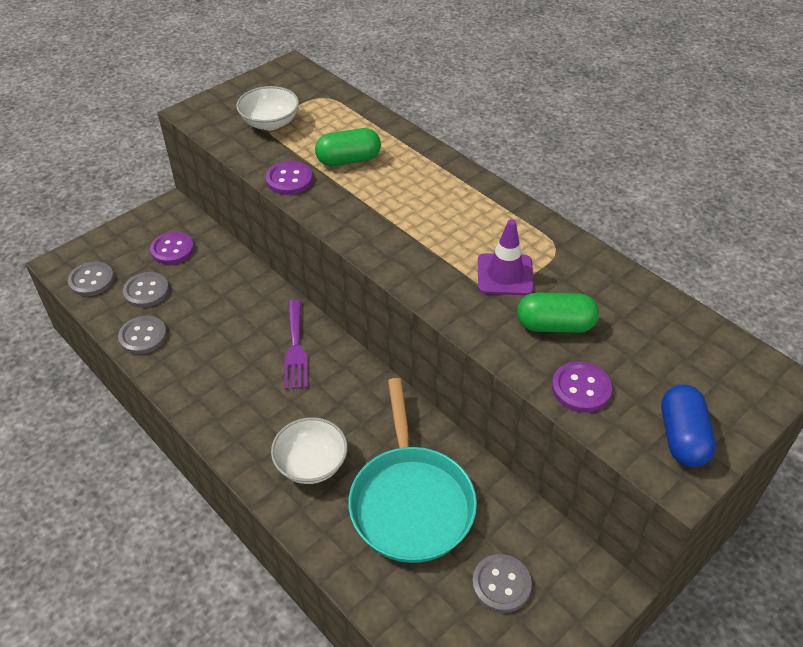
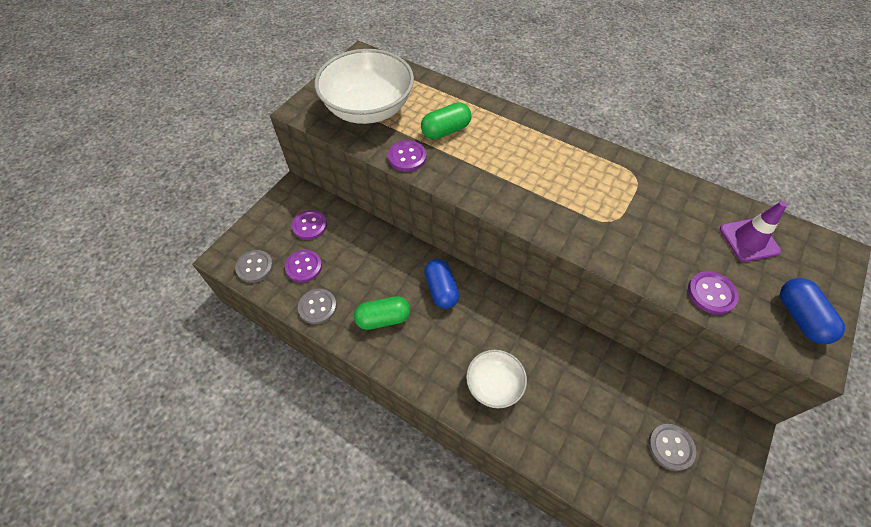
camera: 15 degrees left, 10 degrees up
grey button [123,272,169,308] -> purple button [285,250,322,283]
white bowl [236,86,299,130] -> white bowl [314,49,414,124], size x1.86
purple fork [285,299,308,390] -> blue capsule [424,259,459,309]
turquoise pan [349,378,477,563] -> none
purple traffic cone [478,219,534,295] -> purple traffic cone moved to [720,201,787,262]
green capsule [517,292,599,333] -> green capsule moved to [354,296,410,330]

